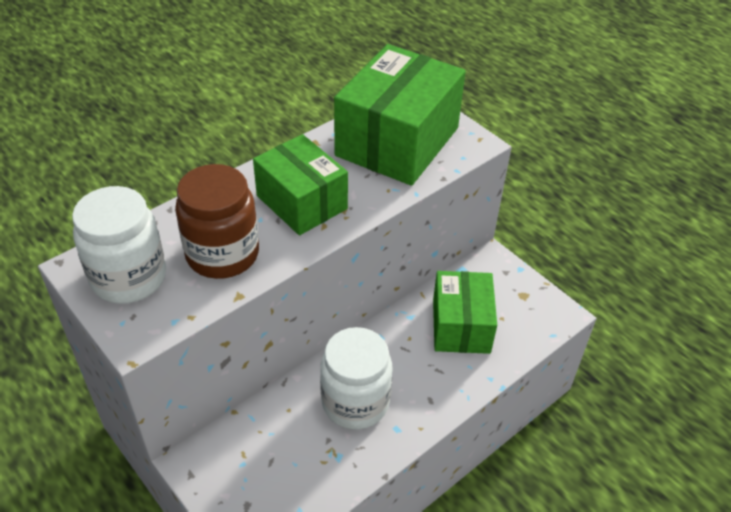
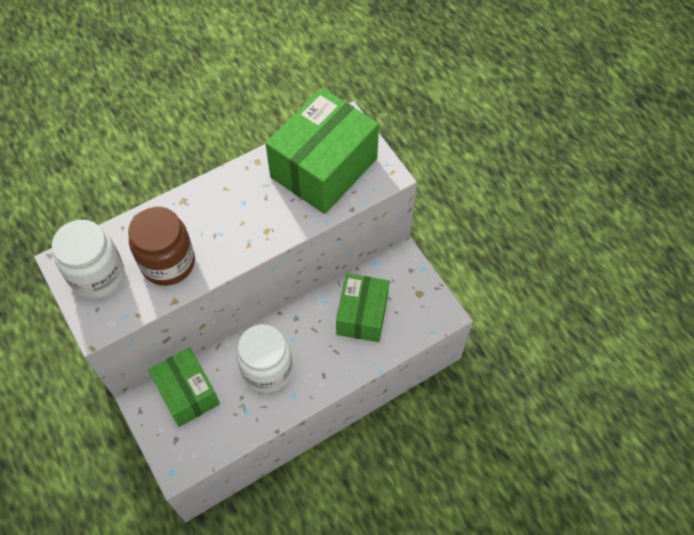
camera: 10 degrees right, 15 degrees up
green box [253,134,348,235] -> green box moved to [148,347,220,427]

